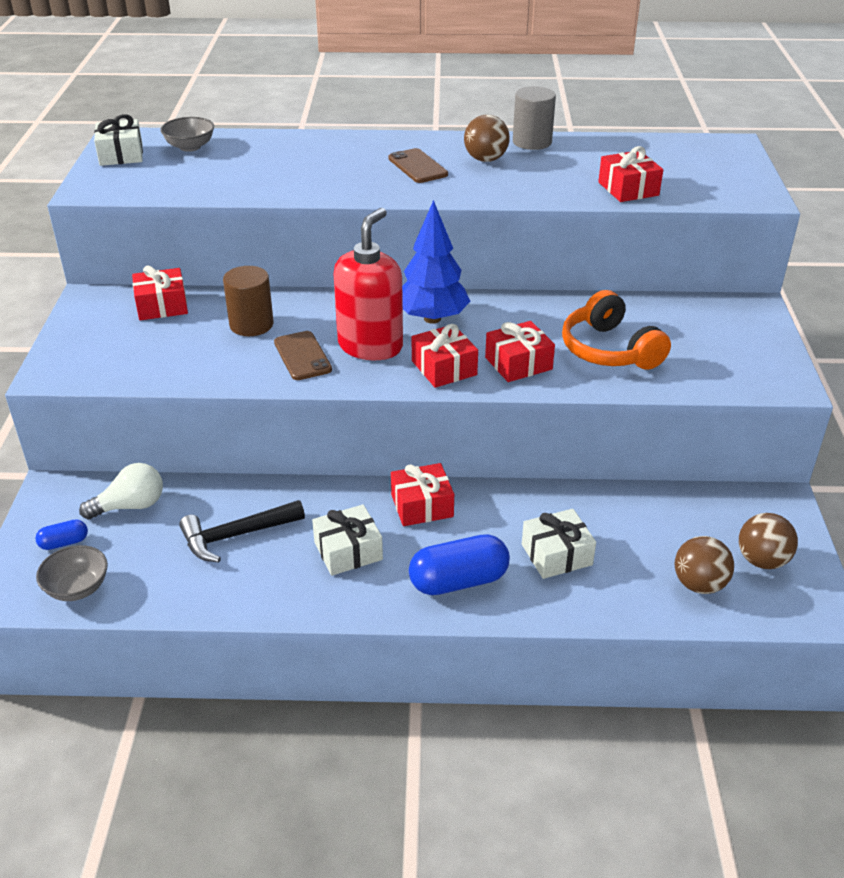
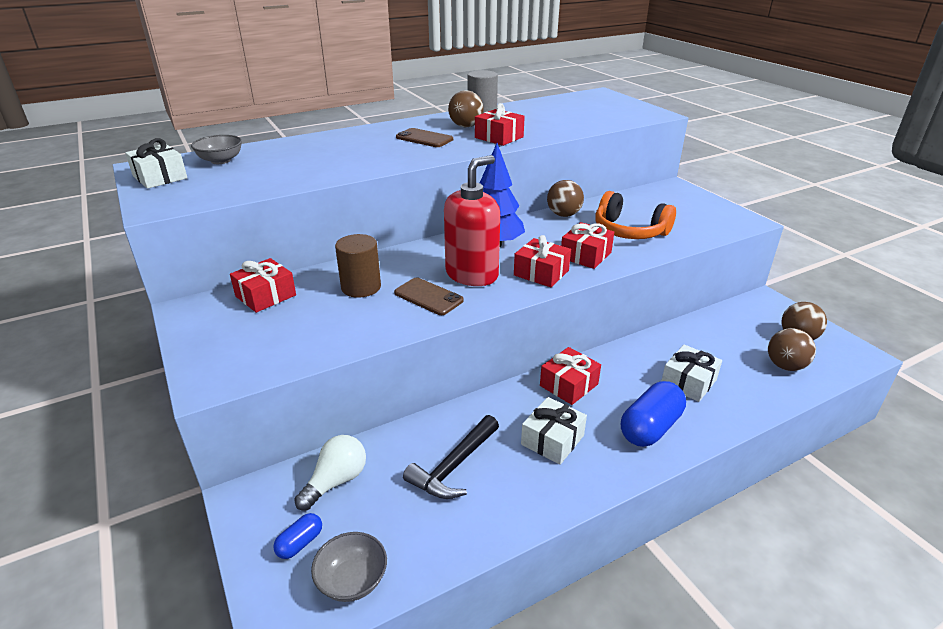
camera: 30 degrees left, 5 degrees down
red soap dispenser [334,208,403,360] -> red soap dispenser turned 45 degrees clockwise [444,155,500,286]
red gift [598,146,663,202] -> red gift moved to [475,103,525,146]
none -> brown ball [547,180,584,217]

